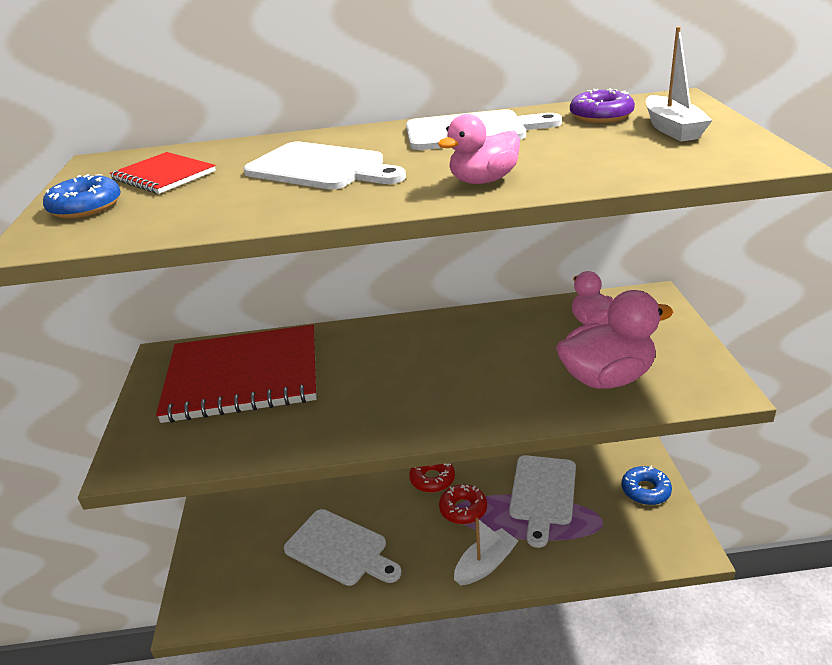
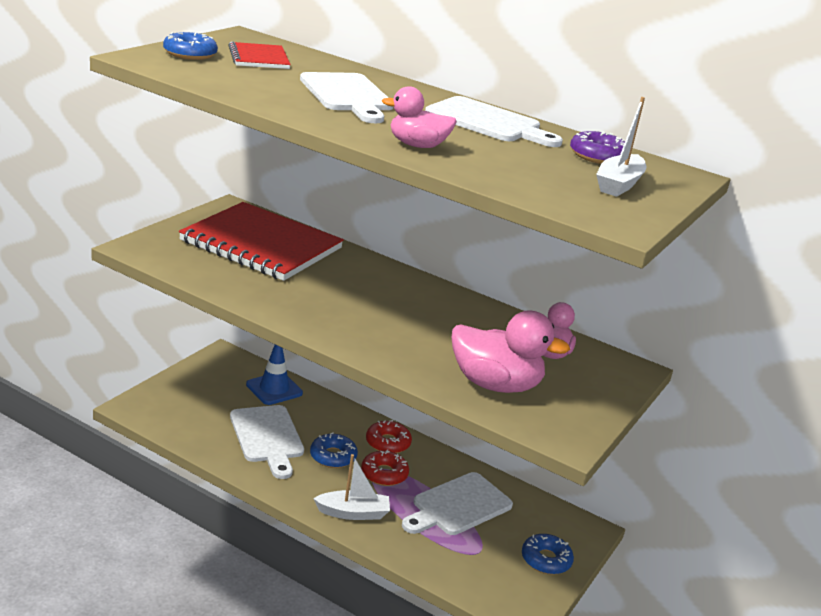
camera: 30 degrees right, 5 degrees down
none -> blue traffic cone [246,345,303,405]
none -> blue donut [310,432,358,468]

